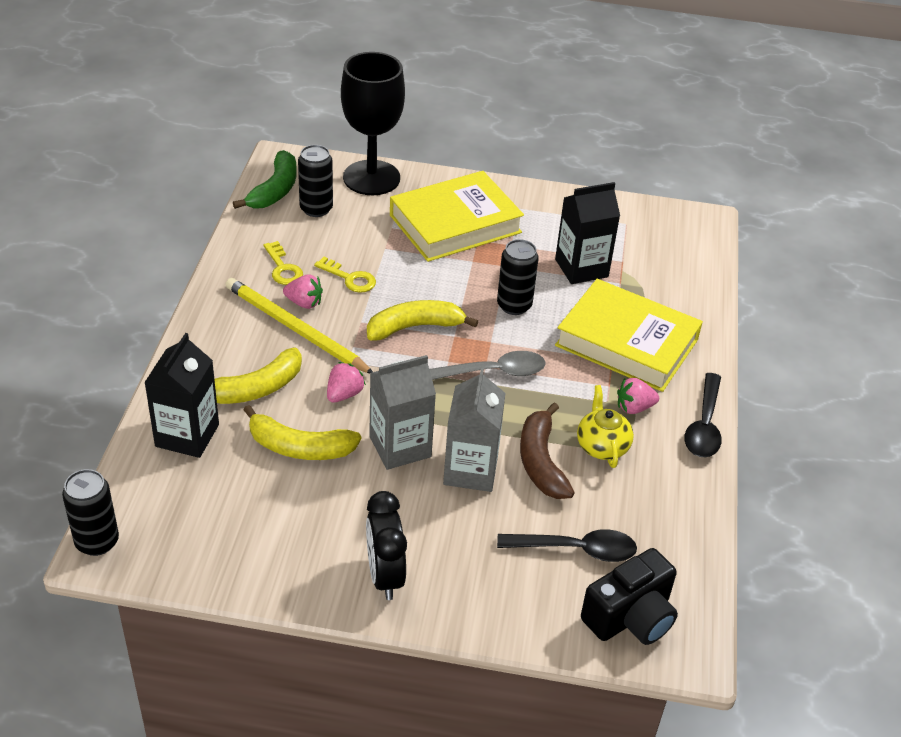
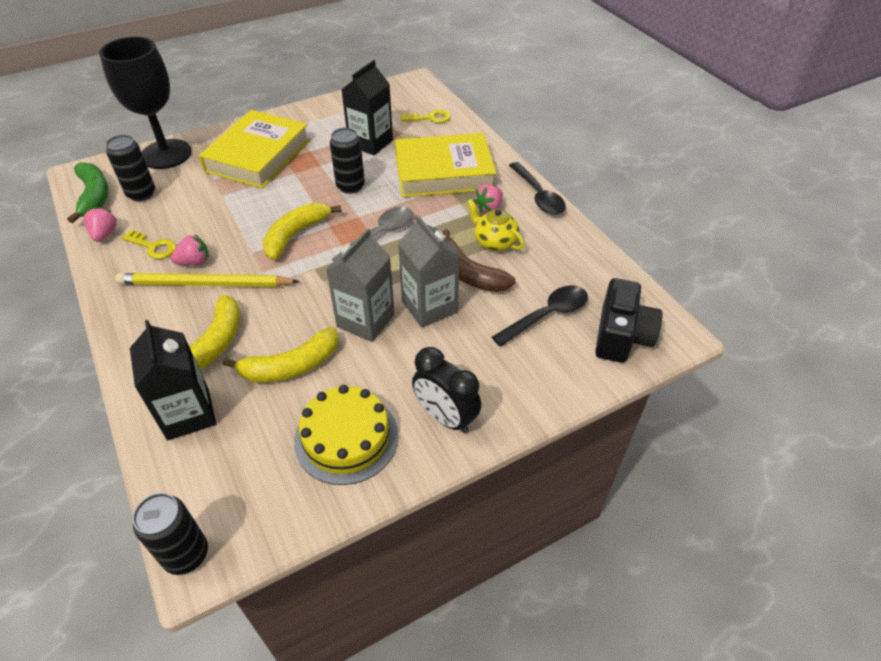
camera: 35 degrees left, 5 degrees up
yellow key [314,257,376,293] -> yellow key moved to [401,109,451,123]
pink strawberry [327,362,366,403] -> pink strawberry moved to [84,207,117,242]
none -> yellow cake [294,385,398,485]

